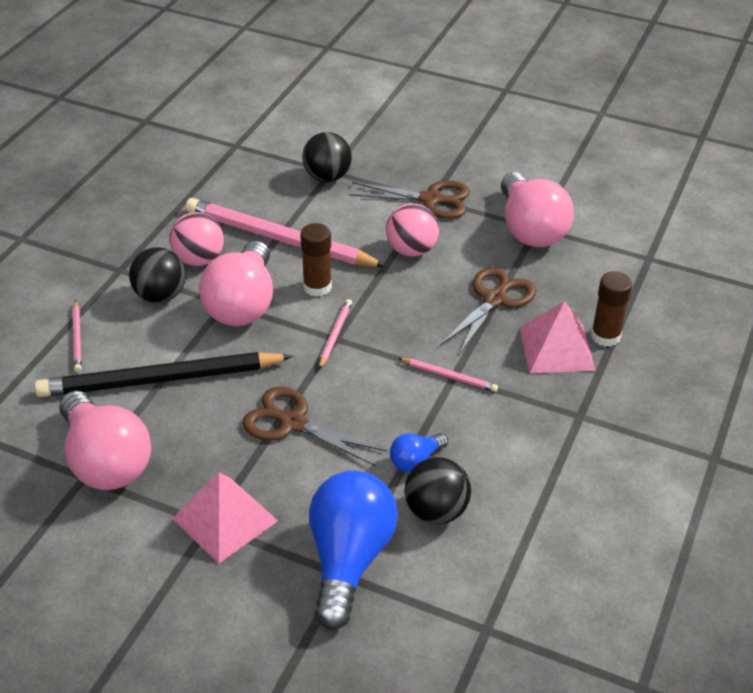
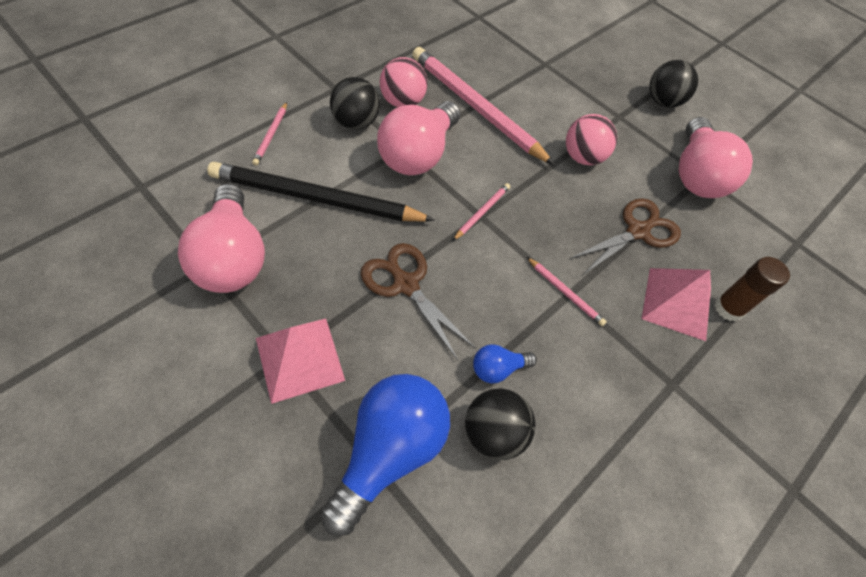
camera: 15 degrees right, 15 degrees up
brown glue stick [300,223,332,297] -> none
black ball [302,132,352,182] -> black ball moved to [649,60,698,108]
brown scissors [349,181,470,219] -> none

